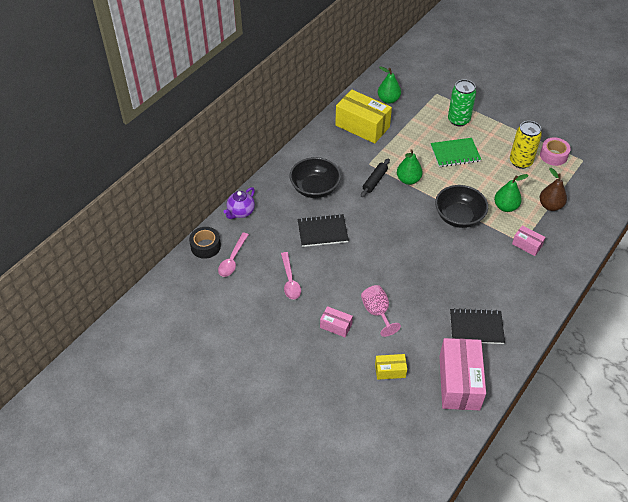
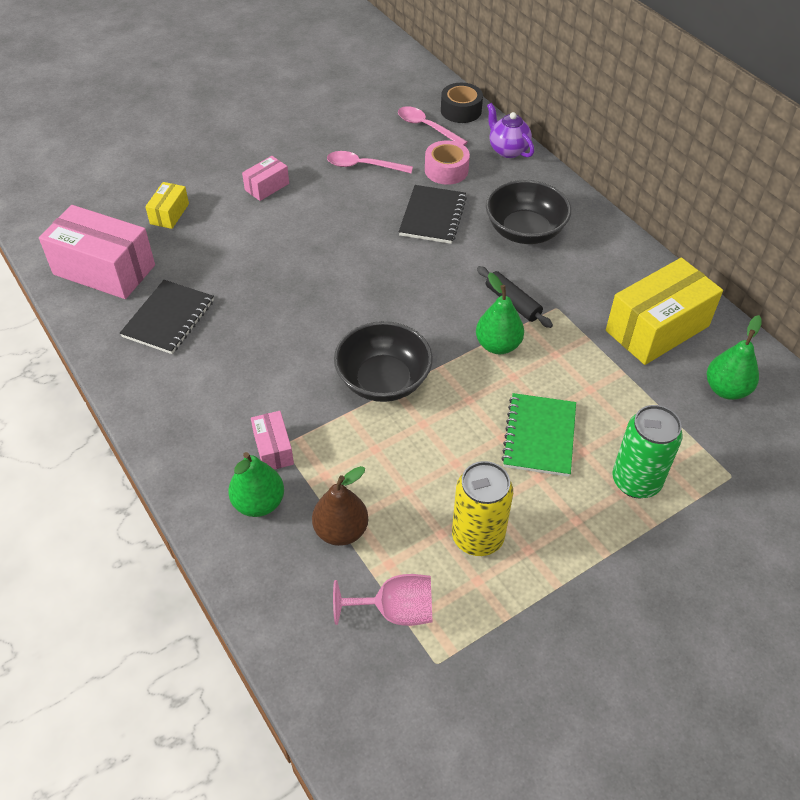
camera: 110 degrees right, 0 degrees up
pink goblet [361,285,401,337] -> pink goblet moved to [333,574,432,626]
green pear [494,174,528,212] -> green pear moved to [228,452,284,517]
pink box [512,225,546,256] -> pink box turned 75 degrees counterclockwise [251,411,294,470]
pink tape [540,138,571,166] -> pink tape moved to [425,140,470,185]

